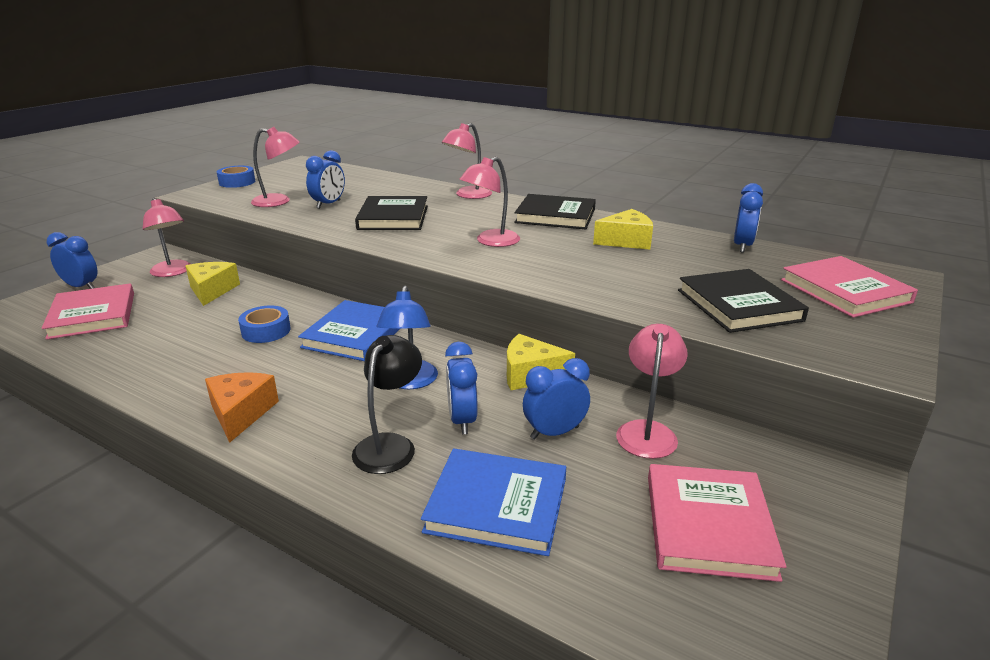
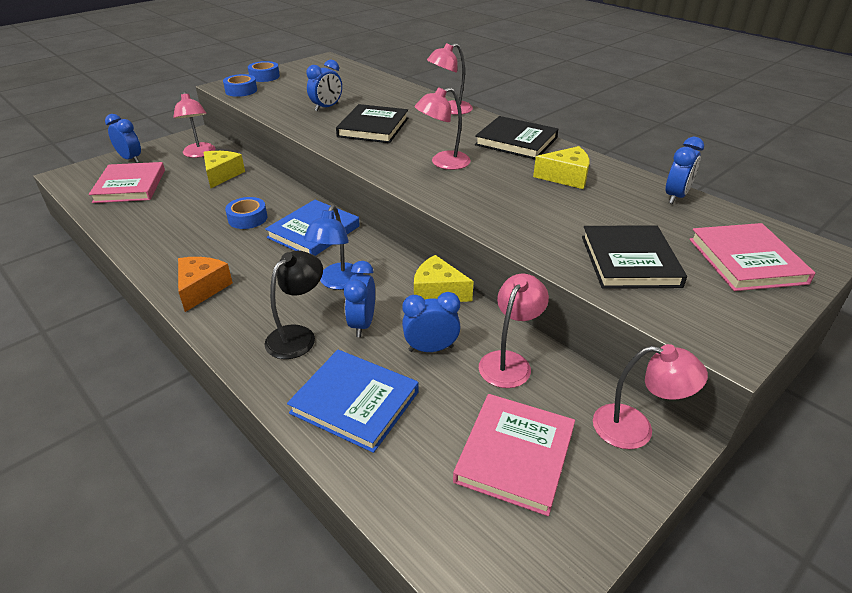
camera: 15 degrees right, 10 degrees up
pink lamp [251,127,299,207] -> pink lamp moved to [593,344,708,449]
none -> blue tape [223,74,257,97]

